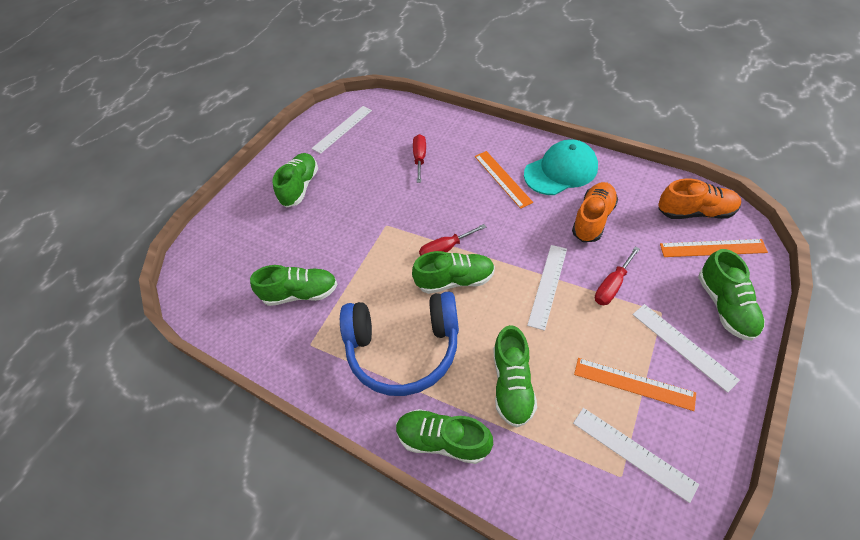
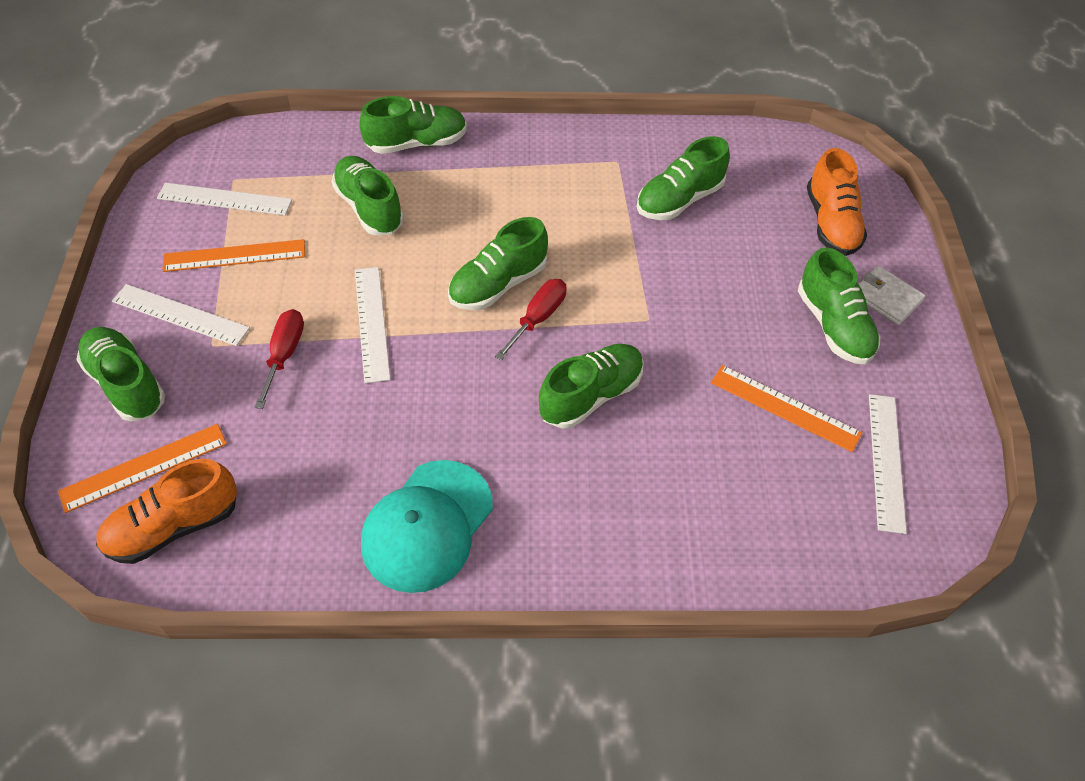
camera: 140 degrees right, 0 degrees up
blue headphones [340,292,459,396] -> none
red screwdriver [413,134,426,183] -> none
orange ruler [475,151,533,209] -> orange ruler moved to [711,365,862,452]
orange shoe [572,182,618,242] -> orange shoe moved to [807,148,867,256]
none -> green shoe [539,344,644,429]
none -> white wallet [859,266,925,325]

